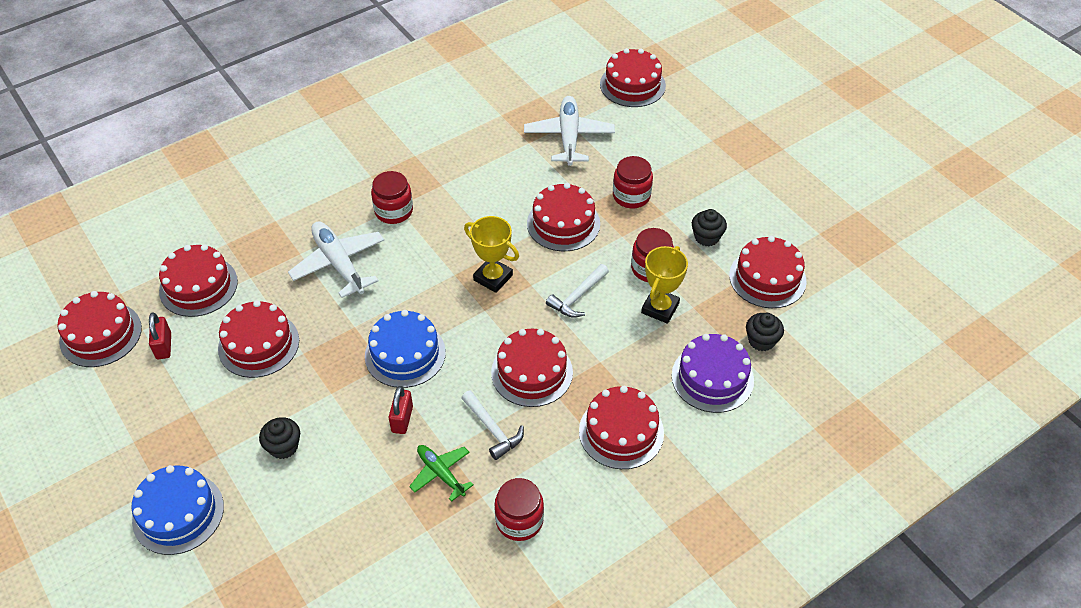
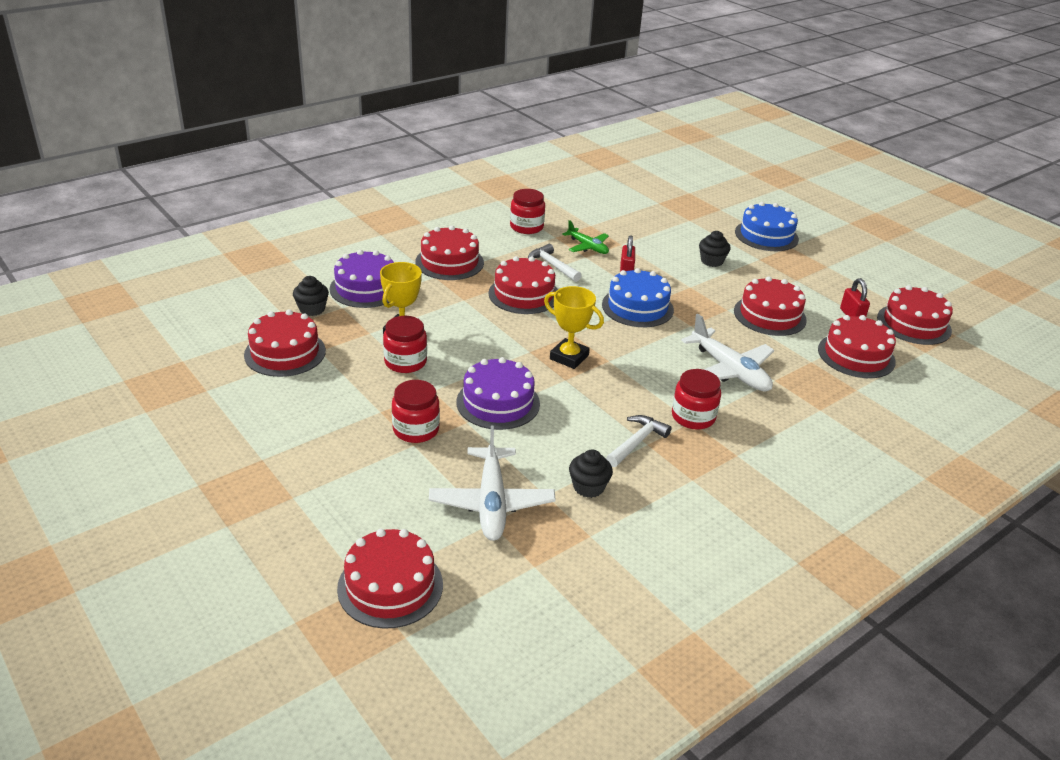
camera: 175 degrees right, 15 degrees down
red cake [527,183,600,251] -> purple cake [456,357,540,430]
white hammer [546,264,609,318] -> white hammer moved to [606,415,672,467]
black cupcake [692,209,727,246] -> black cupcake moved to [569,450,613,498]

